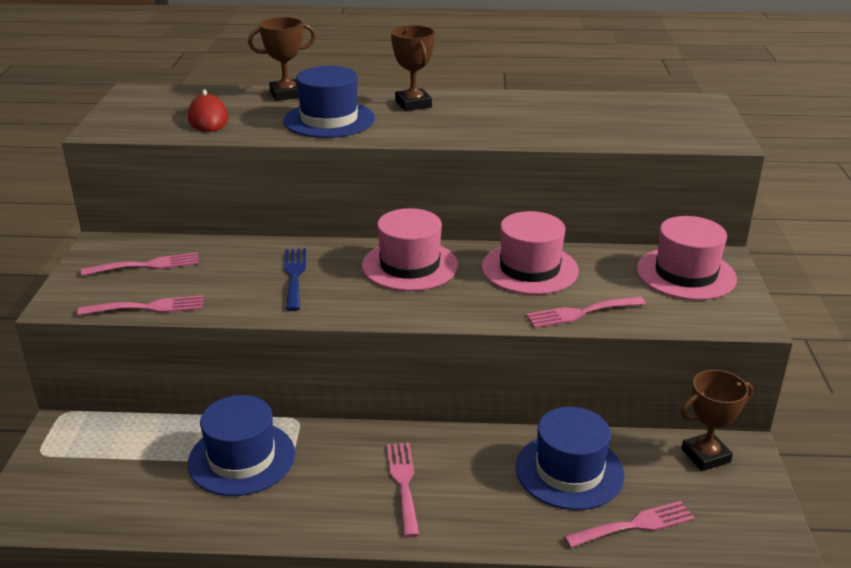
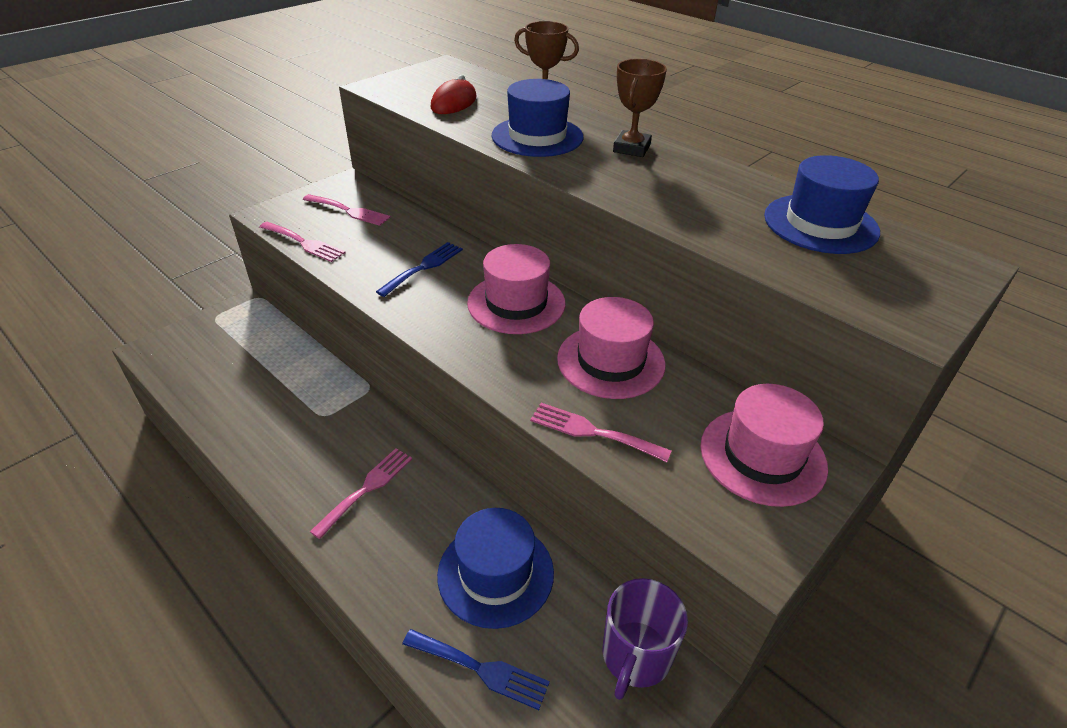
camera: 40 degrees right, 10 degrees up
blue hat [188,395,295,496] -> blue hat moved to [764,155,880,254]
pink fork [564,501,695,548] -> blue fork [402,629,550,710]
brown trophy [681,370,753,471] -> purple mug [603,578,688,700]

